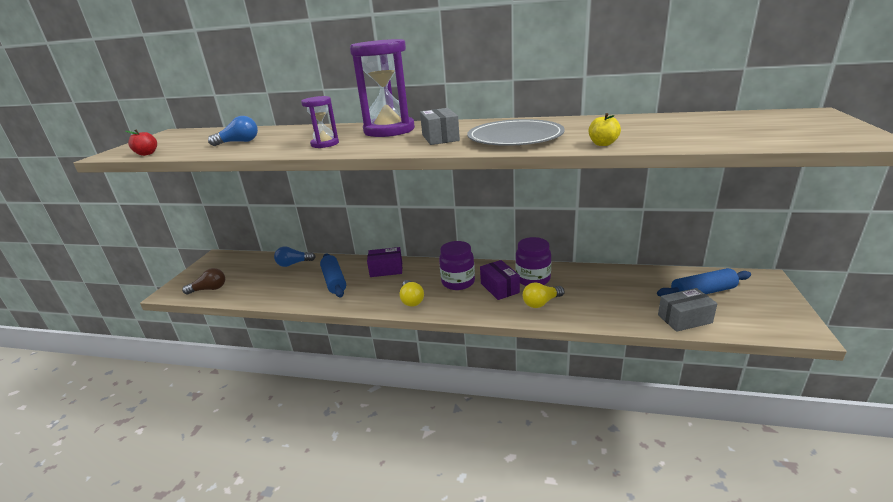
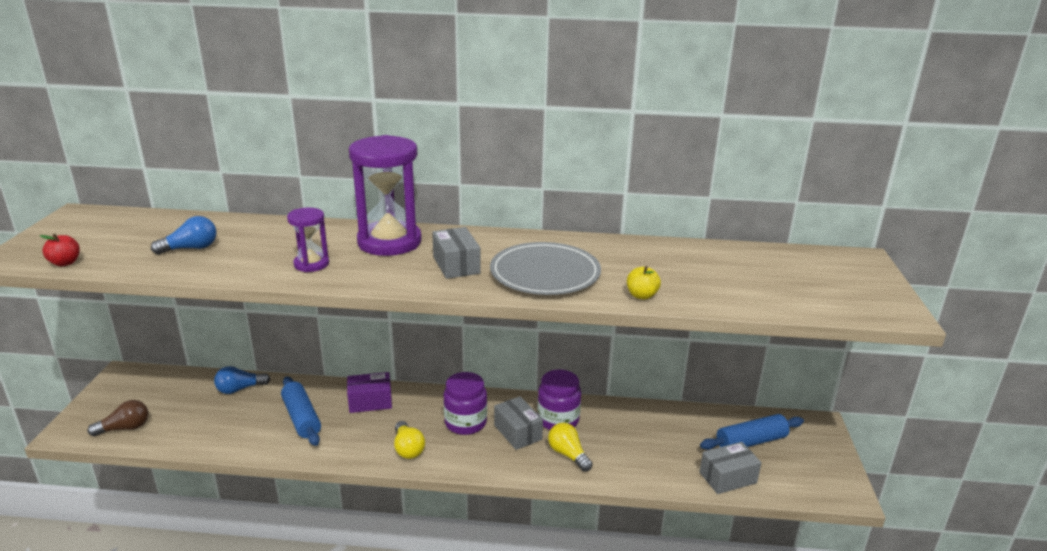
camera: 10 degrees left, 0 degrees up
purple box [480,260,520,300] -> grey box [494,396,543,450]
yellow light bulb [523,282,565,308] -> yellow light bulb turned 90 degrees clockwise [548,423,593,472]

